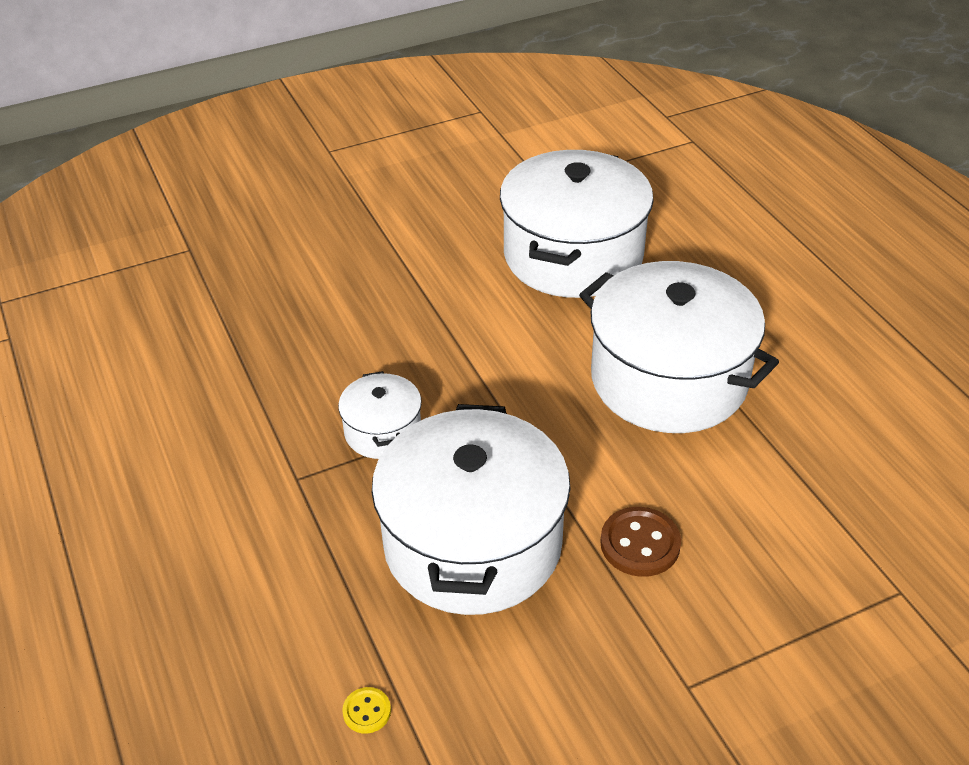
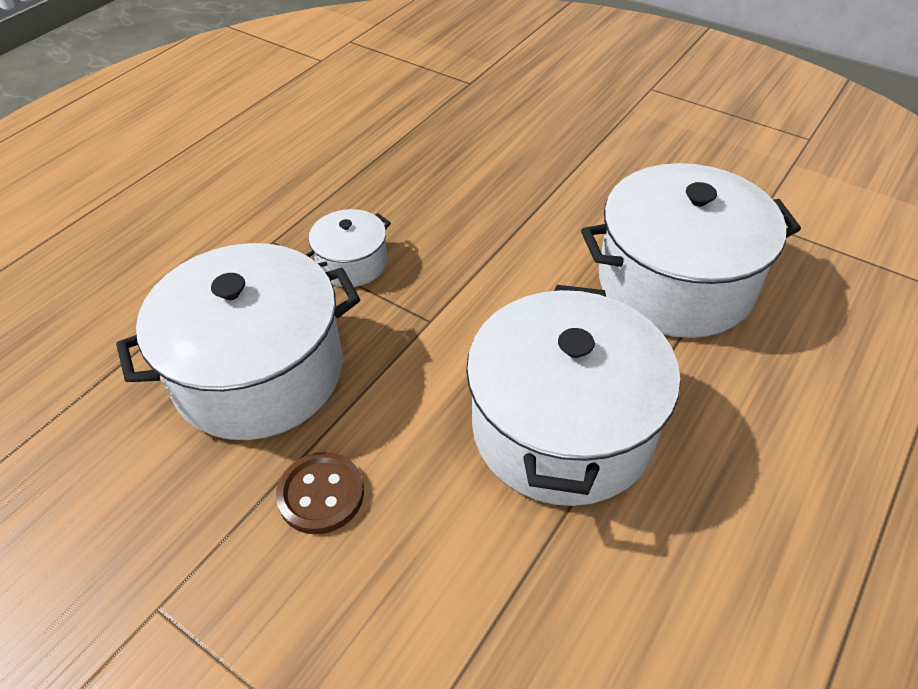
camera: 60 degrees right, 5 degrees up
yellow button [342,687,391,734] -> none

